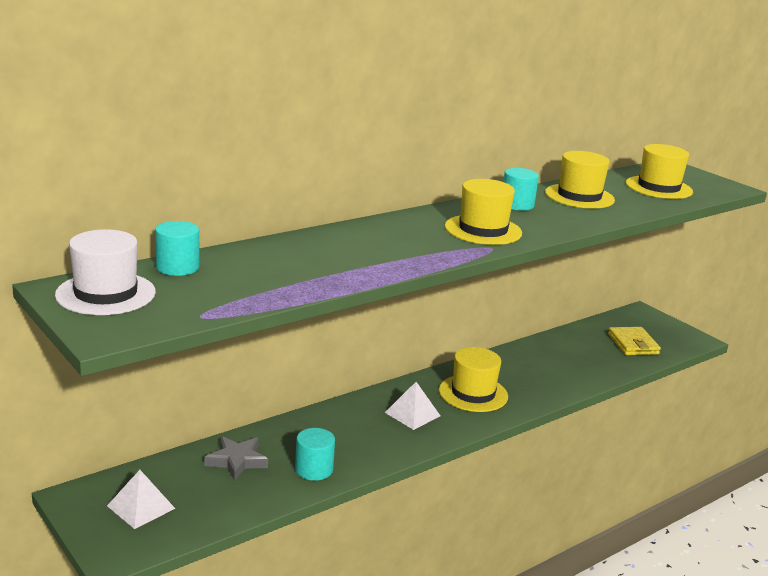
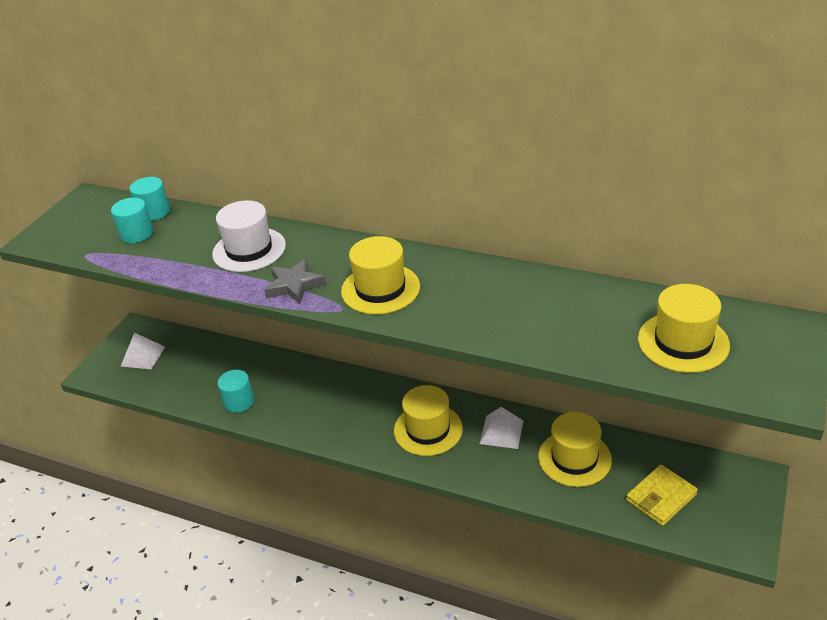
camera: 65 degrees right, 15 degrees up
white hat [55,229,156,315] -> white hat moved to [212,200,286,272]
grey star [205,436,268,481] -> grey star moved to [264,259,326,304]
white pyramid [385,382,440,430] -> white pyramid moved to [479,407,524,449]
turquoise cylinder [503,168,539,211] -> turquoise cylinder moved to [111,197,153,243]
yellow hat [545,151,615,209] -> yellow hat moved to [538,412,612,487]

